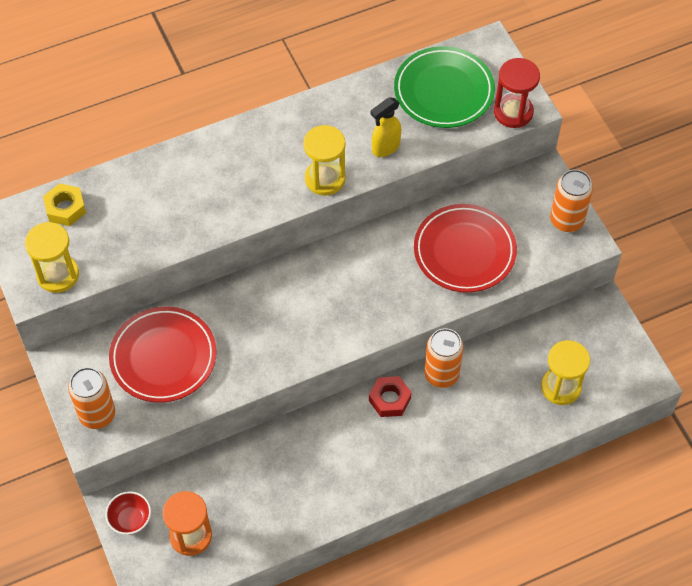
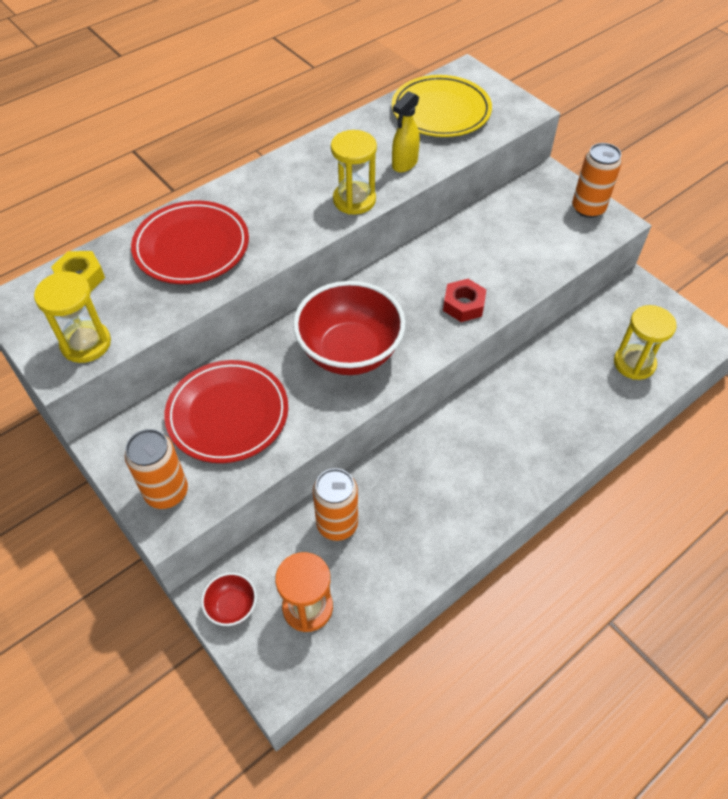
camera: 15 degrees left, 5 degrees down
red nut [369,376,412,417] -> red nut moved to [443,279,486,322]
green plate [394,46,495,128] -> yellow plate [392,75,492,137]
red plate [414,204,517,293] -> red plate moved to [131,201,249,284]
orange can [424,328,464,388] -> orange can moved to [313,468,358,541]
red hourglass [494,58,540,128] -> none
none -> red bowl [293,281,406,375]

